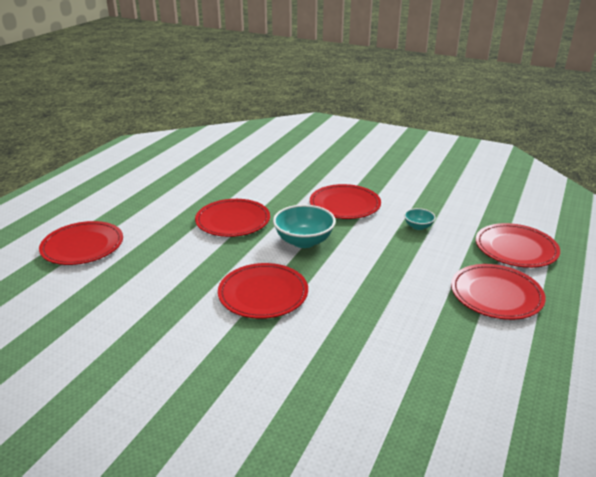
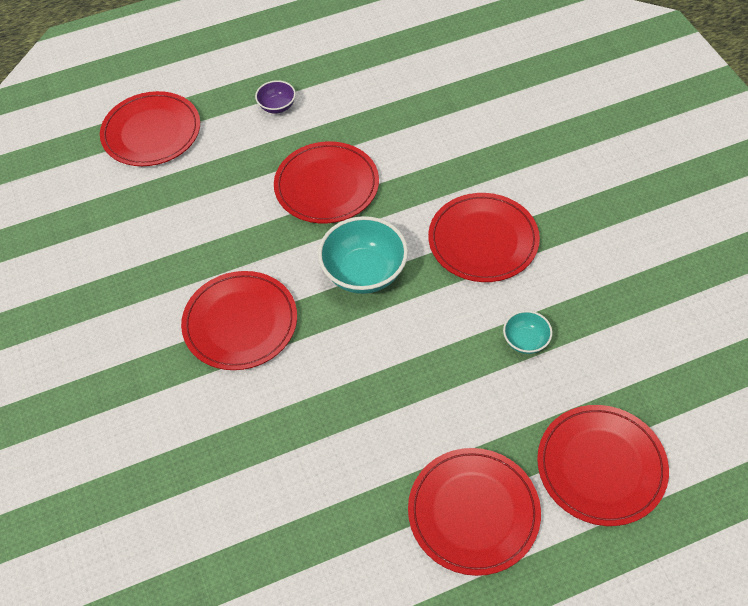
camera: 45 degrees right, 25 degrees up
none -> purple bowl [255,80,296,114]

